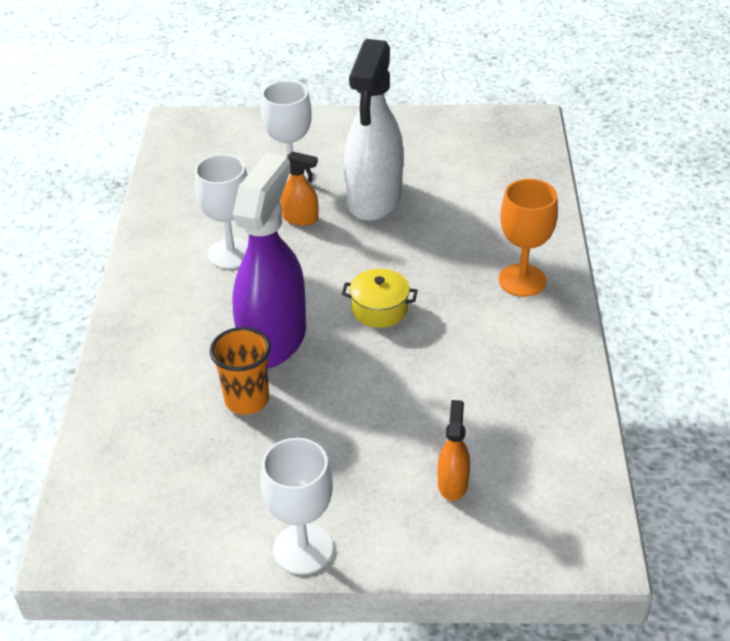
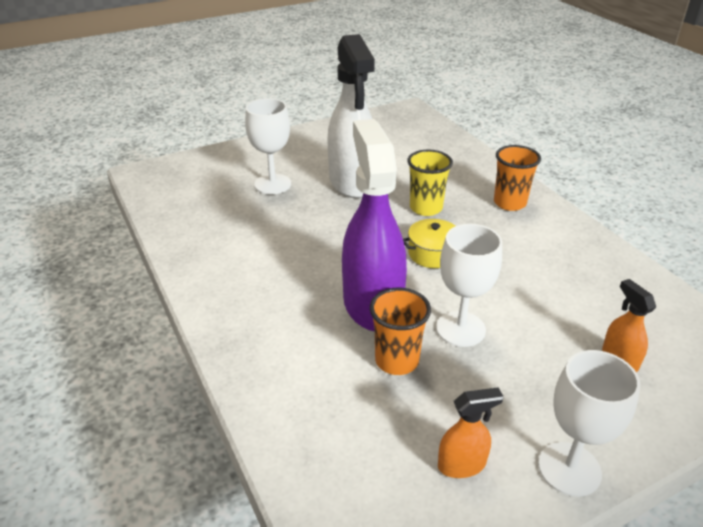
camera: 30 degrees left, 5 degrees down
white goblet [195,154,248,269] -> white goblet moved to [436,224,502,347]
orange spray bottle [280,151,319,226] -> orange spray bottle moved to [438,387,504,478]
orange goblet [498,179,558,297] -> orange cup [494,145,541,211]
none -> yellow cup [407,150,453,216]

